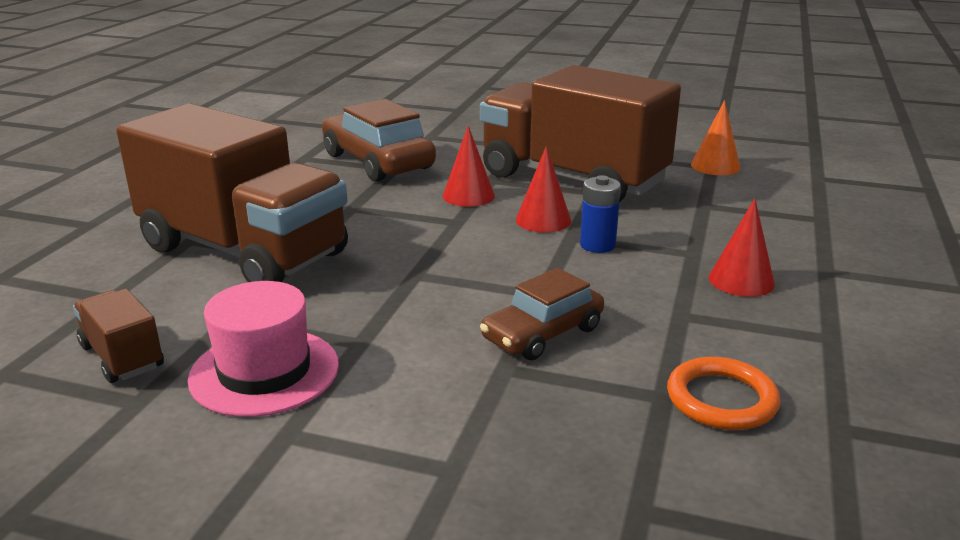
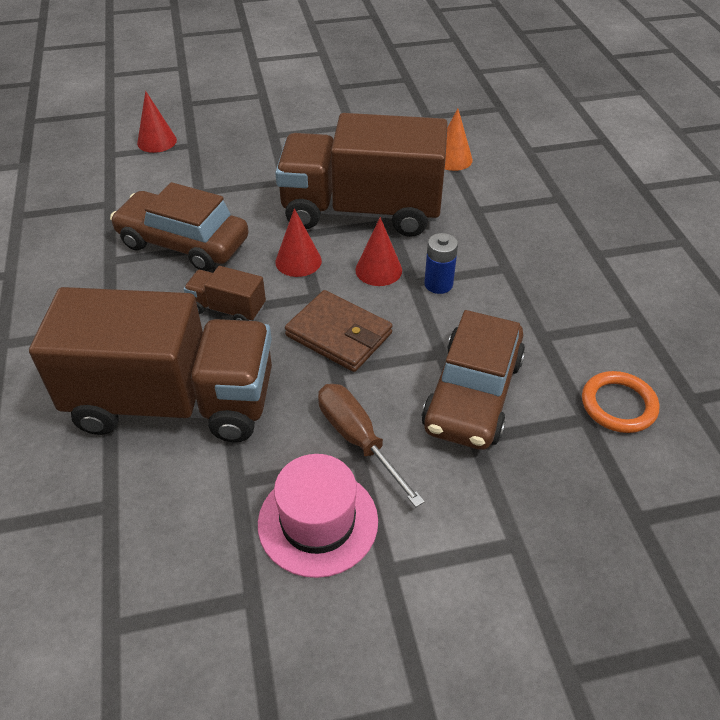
camera: 30 degrees left, 20 degrees up
brown truck [73,289,164,383] -> brown truck moved to [184,266,266,321]
brown car [480,268,604,360] -> brown car [422,310,525,450], size x1.59
red cone [709,198,775,297] -> red cone moved to [137,91,177,153]
none -> brown wallet [285,290,393,372]
none -> brown screwdriver [318,384,425,507]

